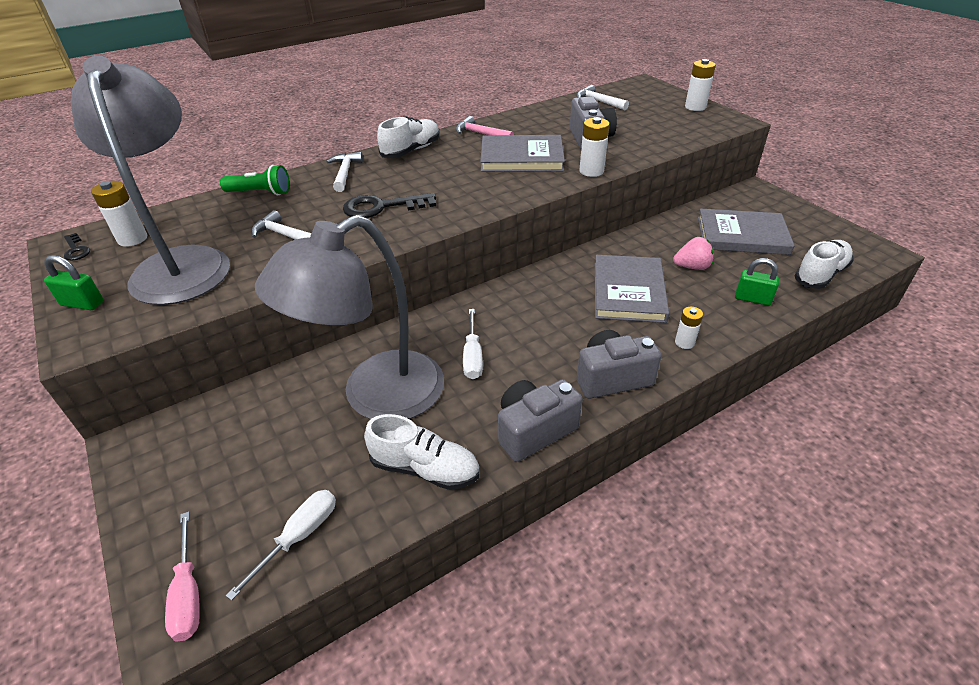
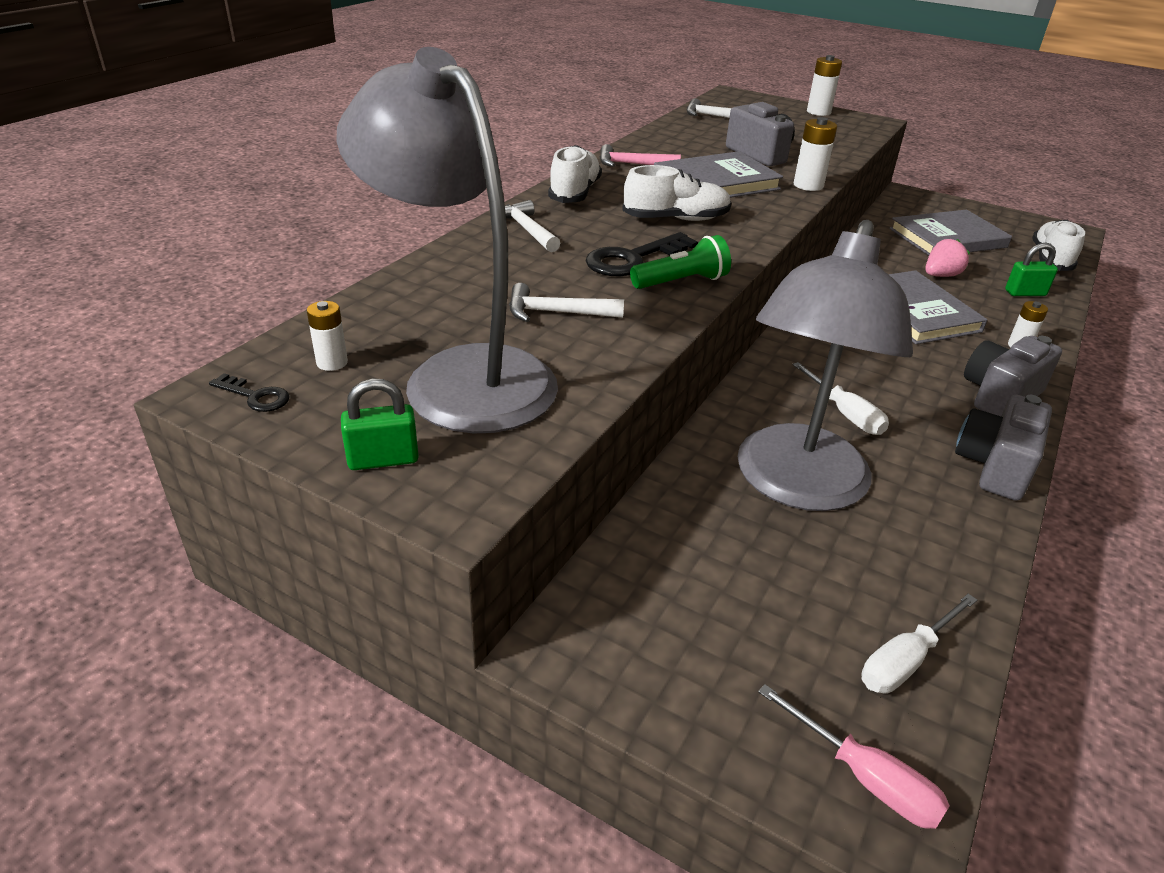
camera: 30 degrees left, 5 degrees down
white battery [91,181,147,247] -> white battery [307,301,348,371], size x0.66
green flashlight [220,165,290,196] -> green flashlight moved to [630,235,731,289]
white screwdriver [226,490,336,601] -> white screwdriver turned 135 degrees counterclockwise [861,594,977,694]
white shoe [364,414,480,490] -> white shoe moved to [622,165,731,221]

